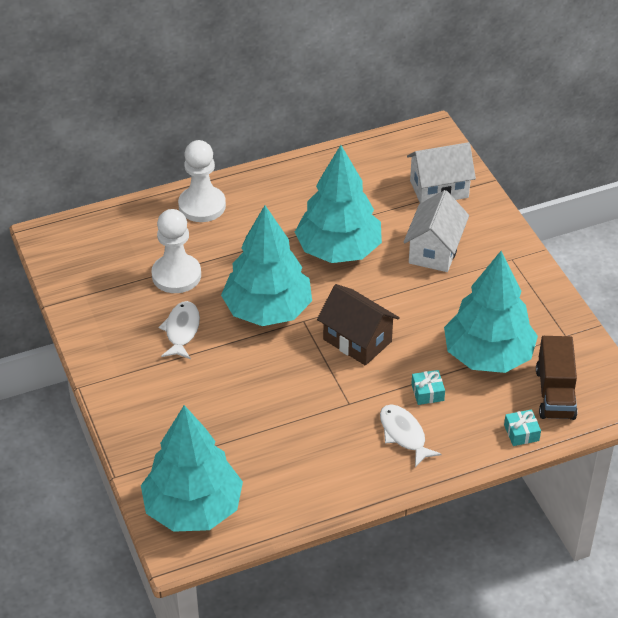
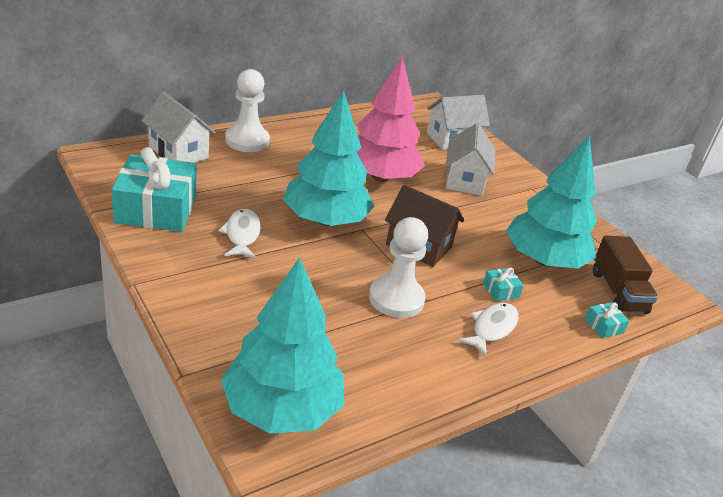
camera: 15 degrees left, 10 degrees down
white pawn [151,209,201,293] -> white pawn moved to [369,217,428,318]
turquoise tree [295,145,382,263] -> pink tree [357,57,425,182]
white fish [380,404,441,467] -> white fish turned 75 degrees clockwise [458,303,519,357]
none -> turquoise gift [111,147,197,232]
none -> white house [141,92,216,163]

